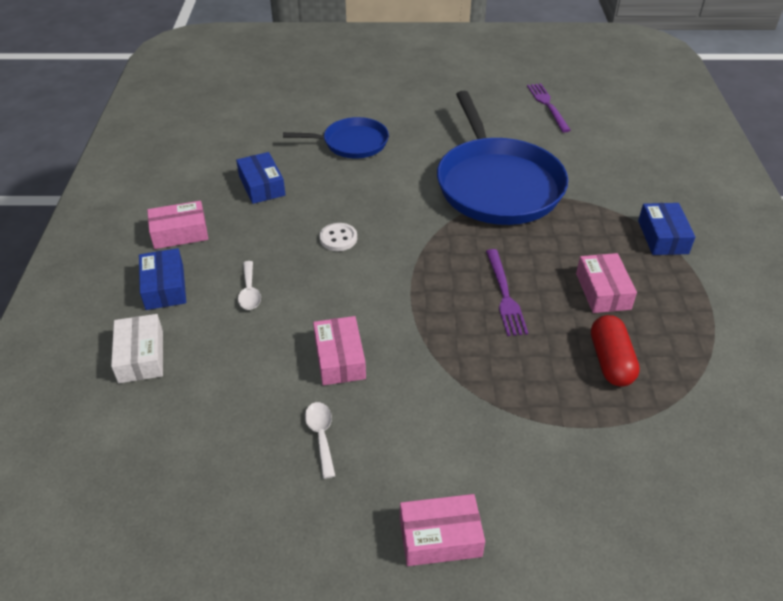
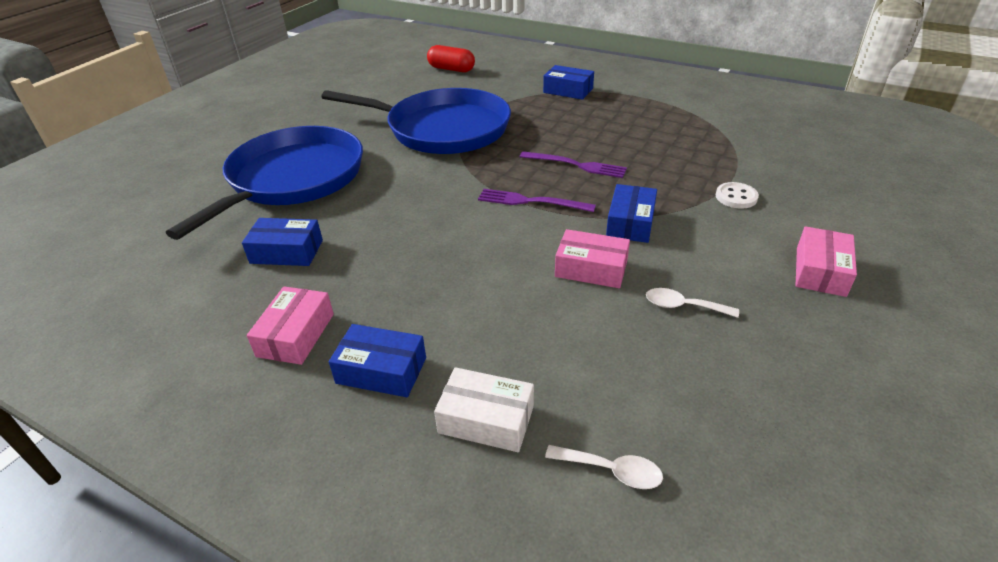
camera: 60 degrees left, 5 degrees down
white spoon [238,261,261,310] -> white spoon moved to [545,445,663,489]
blue pan [283,117,389,158] -> blue pan [166,126,363,240], size x1.86
white button [319,223,357,251] -> white button moved to [716,182,759,209]
purple fork [527,83,571,133] -> purple fork moved to [478,189,596,212]
pink box [576,253,637,313] -> none
red capsule [591,315,640,387] -> red capsule moved to [427,45,475,72]
none -> blue box [606,184,657,243]

